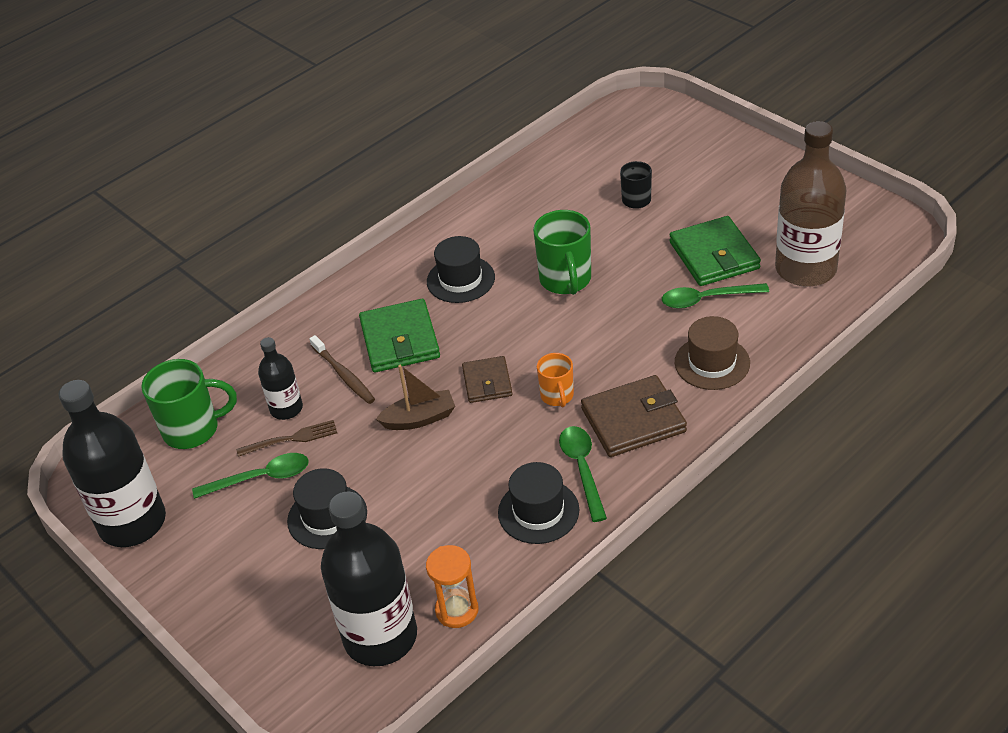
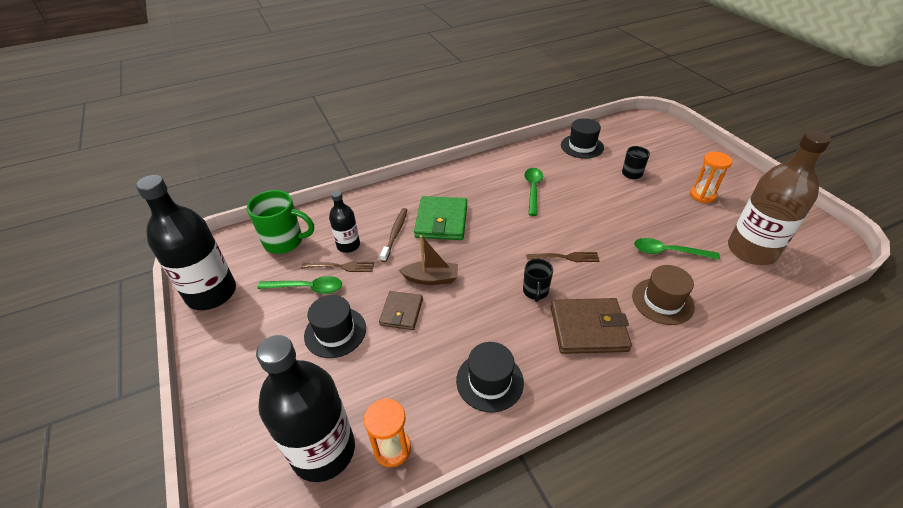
camera: 15 degrees right, 0 degrees up
brown toothbrush [309,335,375,404] -> brown toothbrush turned 150 degrees counterclockwise [380,208,407,262]
black hat [427,236,495,303] -> black hat moved to [561,118,604,159]
brown wallet [462,356,513,403] -> brown wallet moved to [379,291,423,330]
green mug [533,210,591,295] -> none
orange mug [537,353,574,407] -> black mug [523,259,553,302]
green spoon [559,426,607,522] -> green spoon moved to [525,168,543,216]
green wallet [669,216,761,286] -> none
none -> brown fork [526,252,599,262]
none -> orange hourglass [690,152,732,203]

